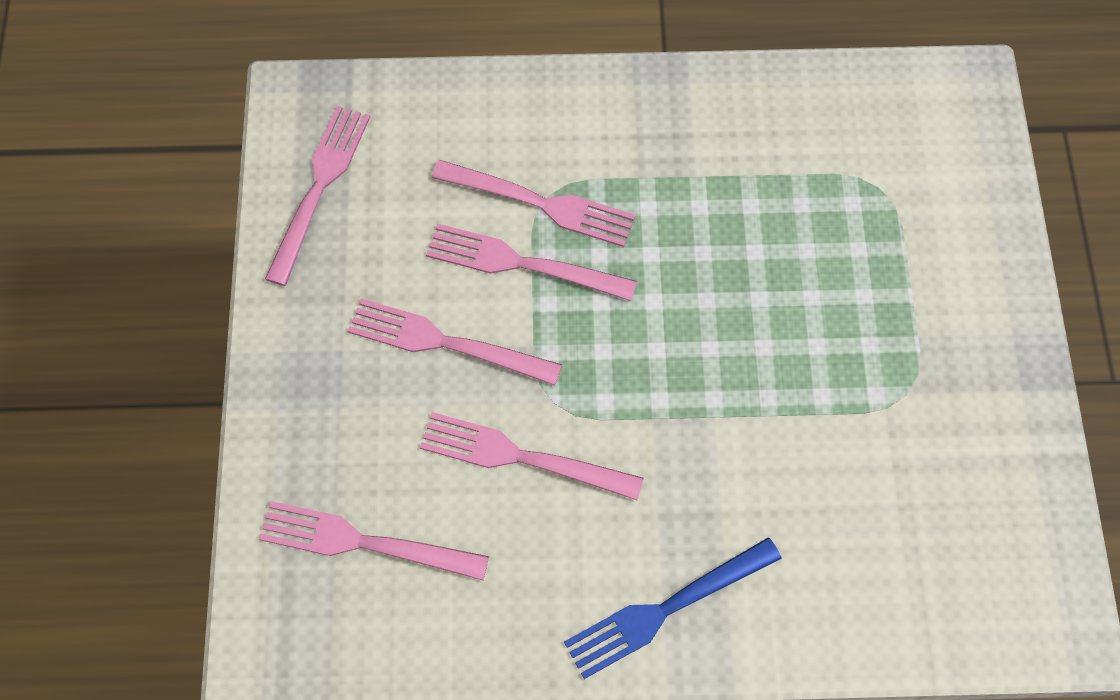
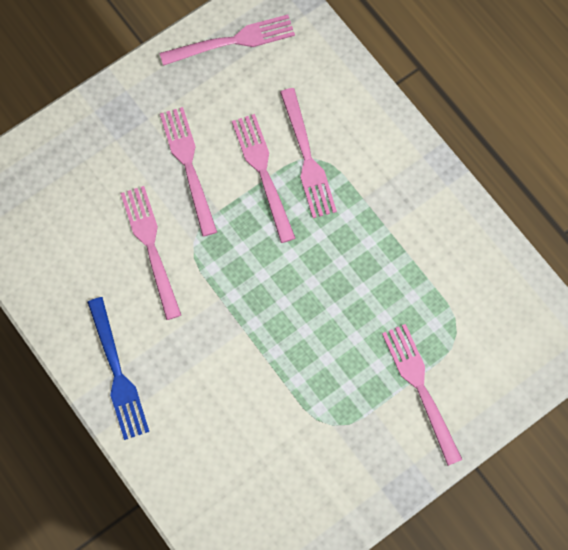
camera: 55 degrees right, 5 degrees up
pink fork [259,501,489,581] -> pink fork moved to [382,324,463,466]
blue fork [564,537,782,679] -> blue fork turned 135 degrees counterclockwise [87,297,149,440]

